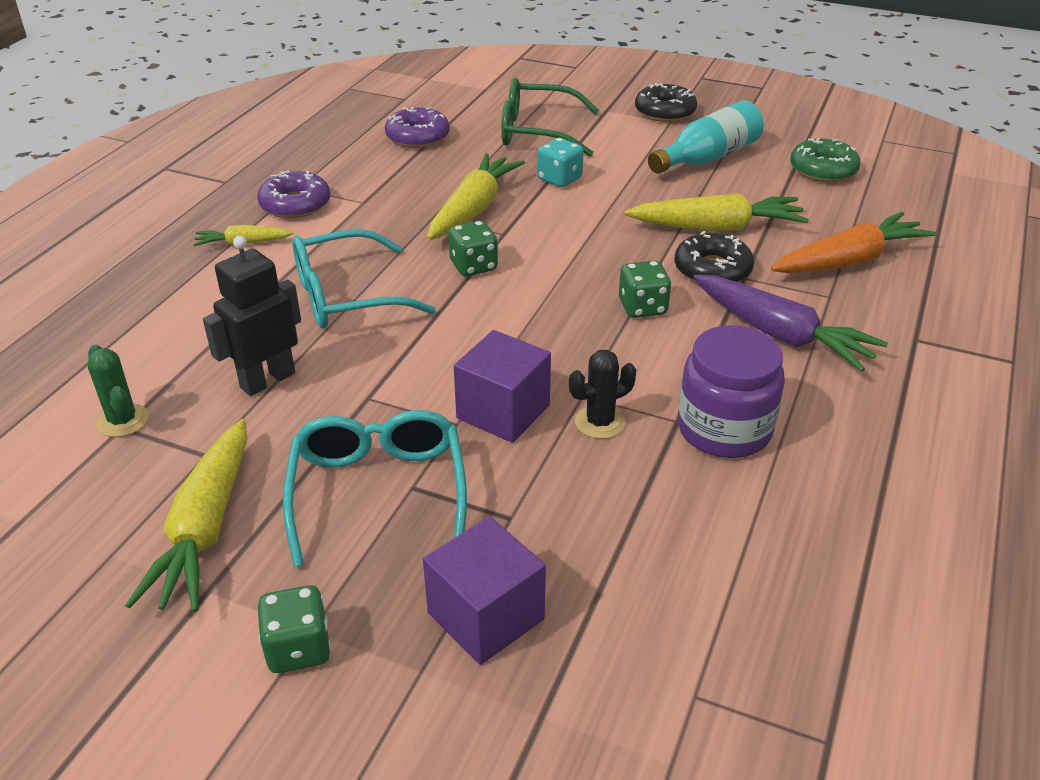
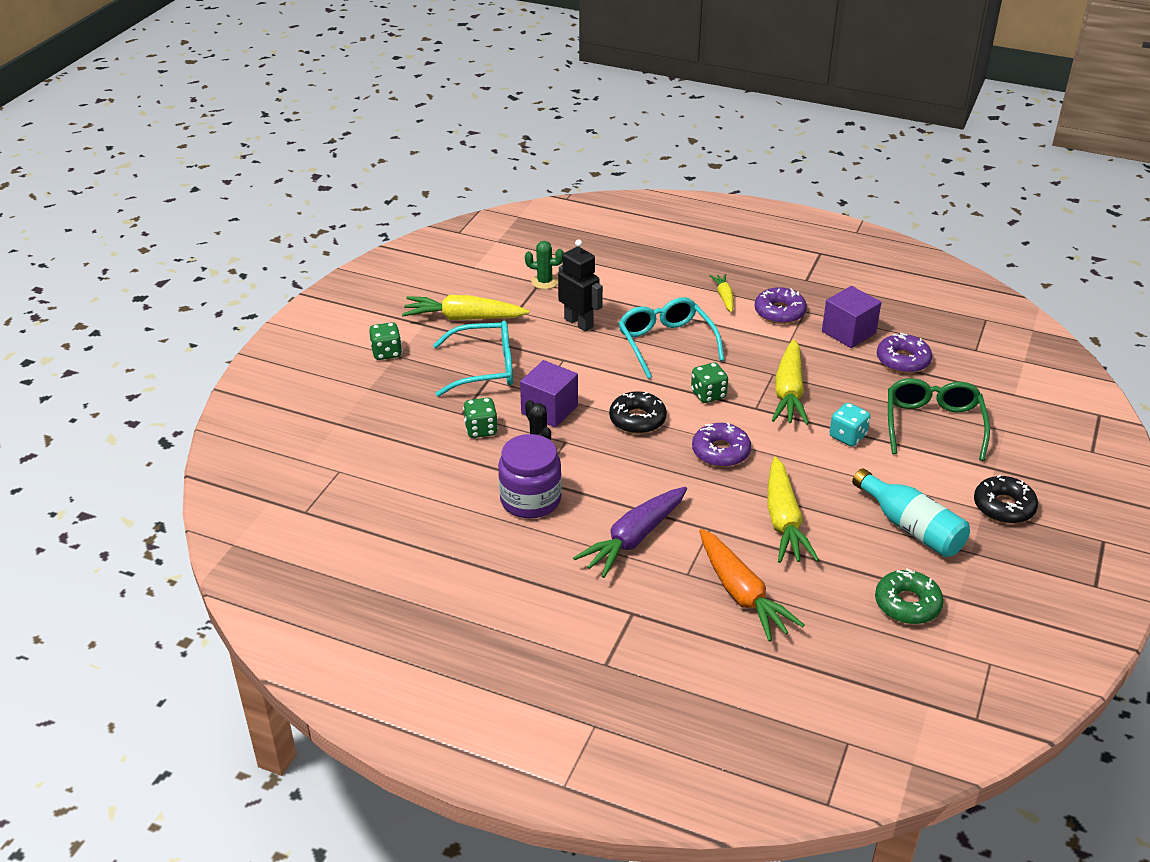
camera: 90 degrees right, 0 degrees up
green cactus [88,345,149,437] -> green cactus turned 45 degrees clockwise [525,241,564,289]
purple cube [423,516,546,665] -> purple cube moved to [822,286,881,348]
yellow carrot [427,153,525,240] -> yellow carrot turned 75 degrees clockwise [772,339,809,425]
green dice [619,261,672,318] -> green dice moved to [463,398,498,438]
black donut [675,231,754,283] -> black donut moved to [609,391,667,434]
none -> purple donut [692,423,751,467]

